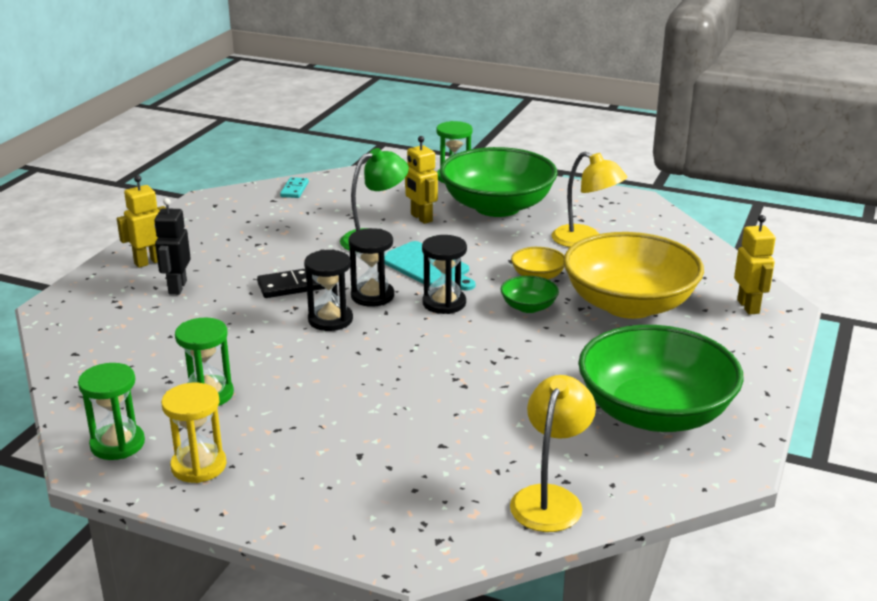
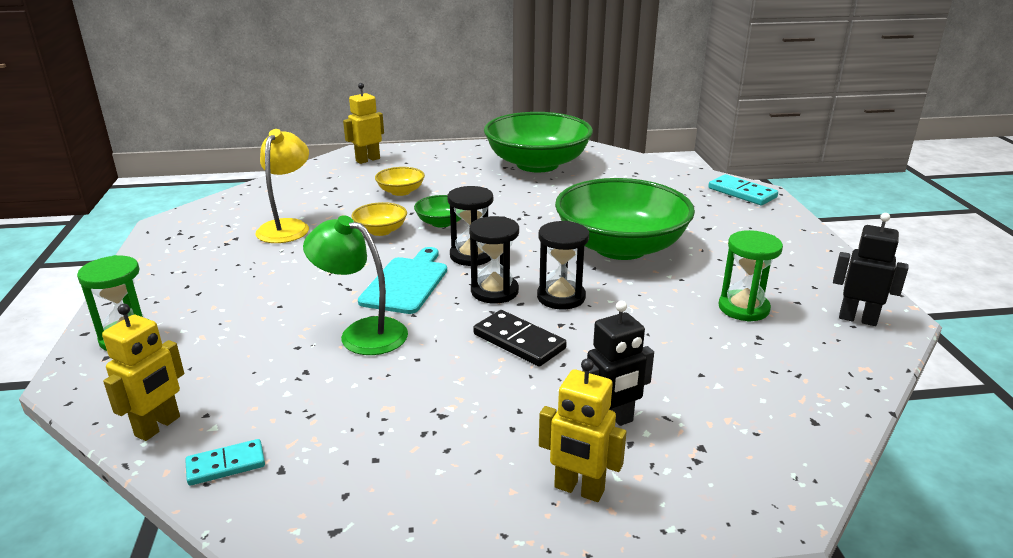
camera: 120 degrees left, 0 degrees up
green hourglass [78,363,145,460] -> black robot [833,213,908,326]
yellow hourglass [161,383,227,483] -> none
yellow robot [405,136,438,224] -> yellow robot moved to [102,304,184,441]
green bowl [440,147,558,217] -> green bowl moved to [555,178,695,260]
yellow lamp [510,375,596,532] -> none
yellow bowl [563,232,704,319] -> yellow bowl [375,167,425,196], size x0.42
none -> turquoise domino [708,174,778,205]

